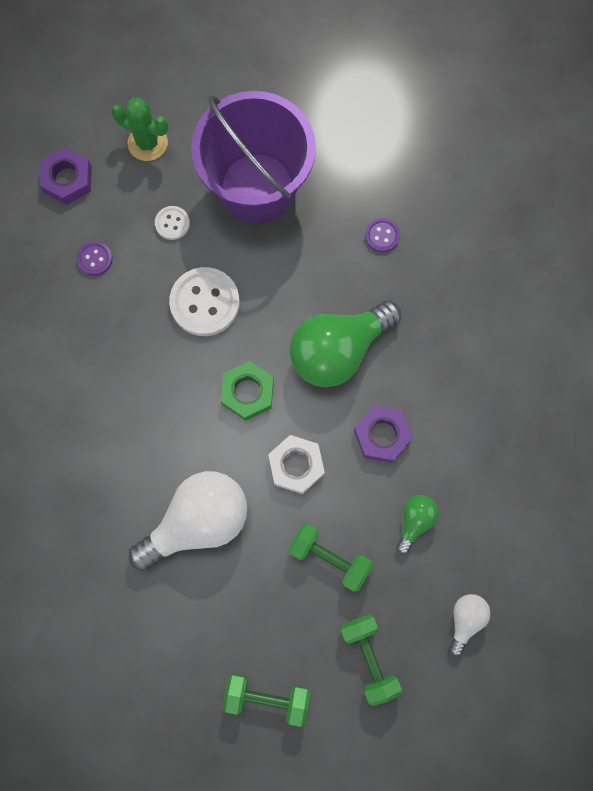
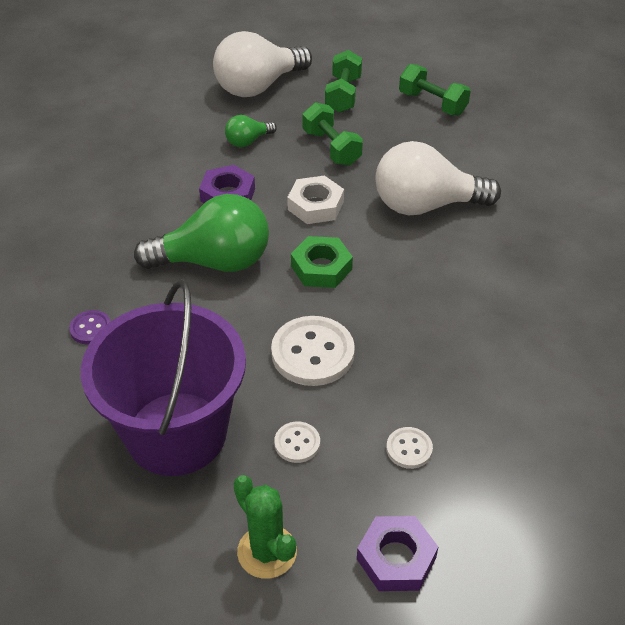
camera: 150 degrees left, 30 degrees down
purple button [77,241,113,276] -> white button [386,427,433,469]
white light bulb [449,594,491,657] -> white light bulb [213,31,312,97], size x2.10

